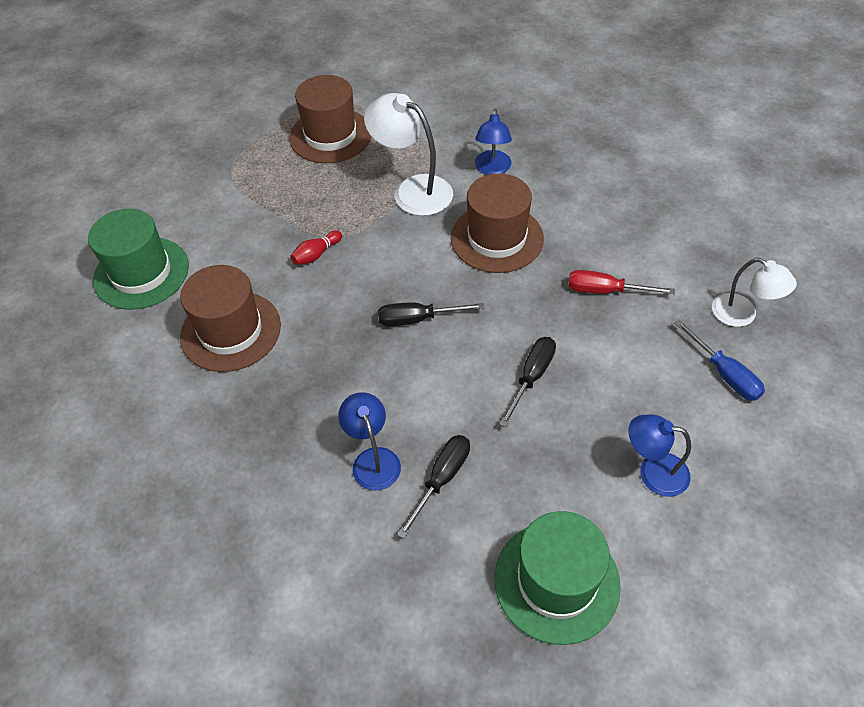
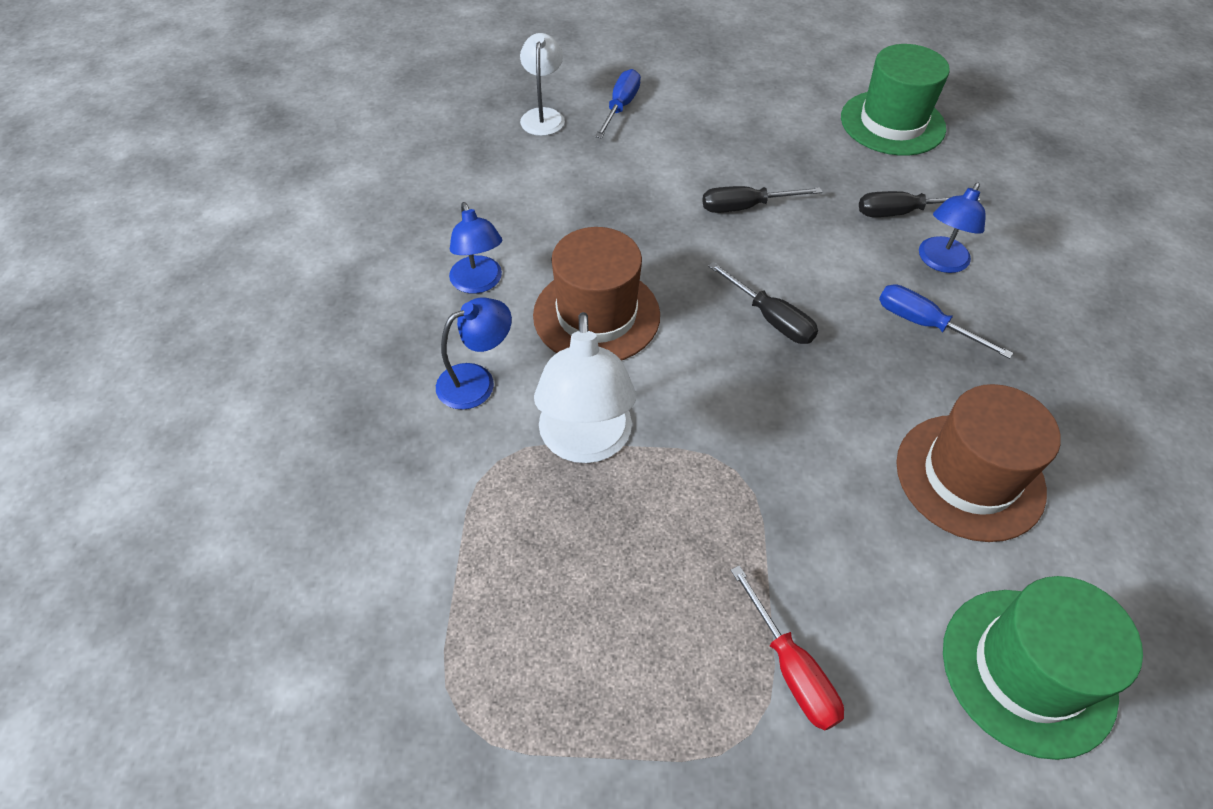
camera: 130 degrees left, 0 degrees up
brown hat [289,75,372,163] -> none
red bowling pin [290,230,342,265] -> none
red screwdriver [568,270,675,294] -> red screwdriver moved to [731,565,844,731]
blue lamp [629,415,691,497] -> blue lamp moved to [449,202,502,294]
none -> blue screwdriver [879,284,1013,359]

